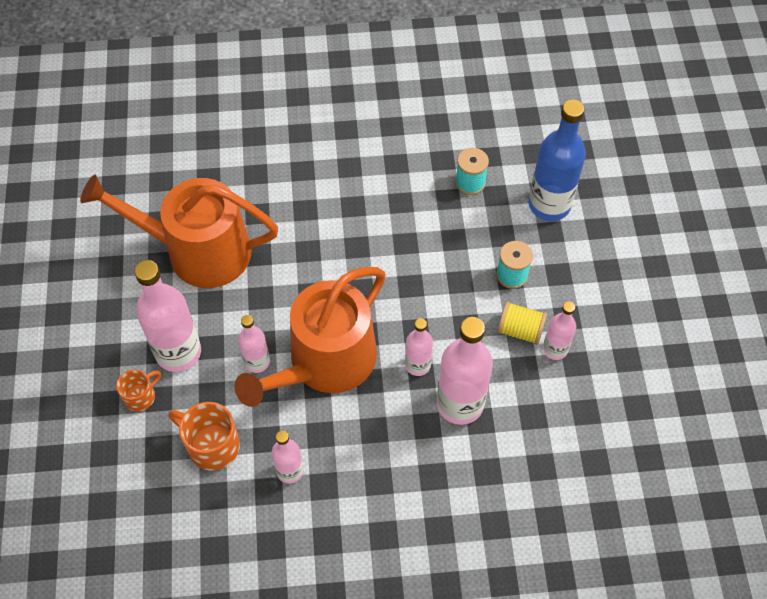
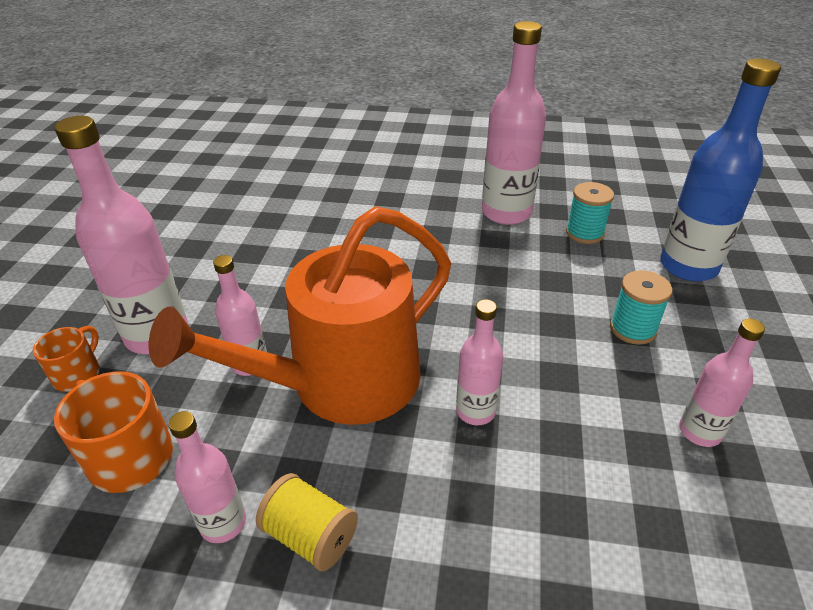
camera: 15 degrees right, 20 degrees down
orange watering can [80,175,278,288] -> none
orange mug [116,369,161,412] -> orange mug turned 45 degrees counterclockwise [33,326,100,392]
pink bottle [437,317,493,425] -> pink bottle moved to [482,21,546,225]
yellow spool [497,302,547,345] -> yellow spool moved to [256,473,358,571]

